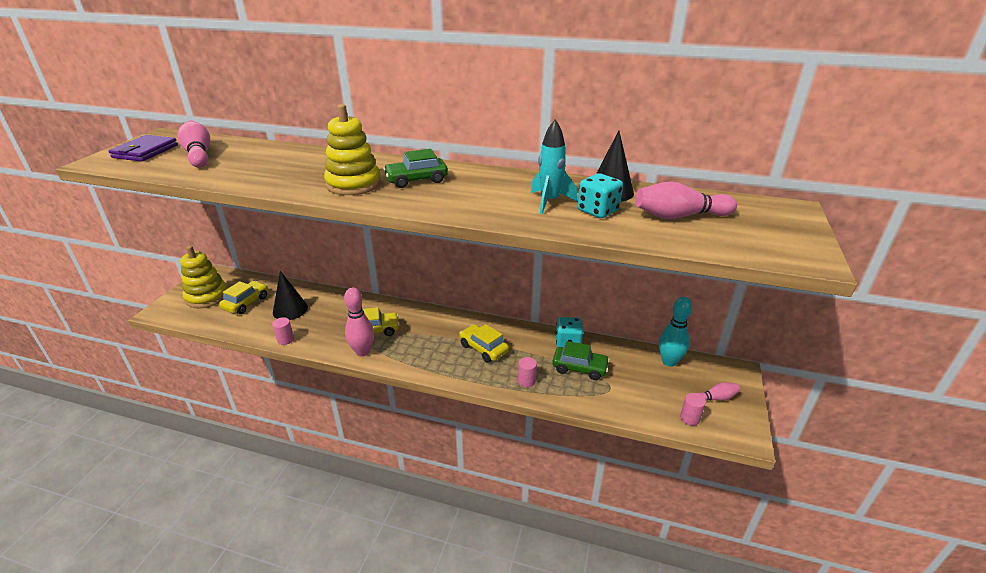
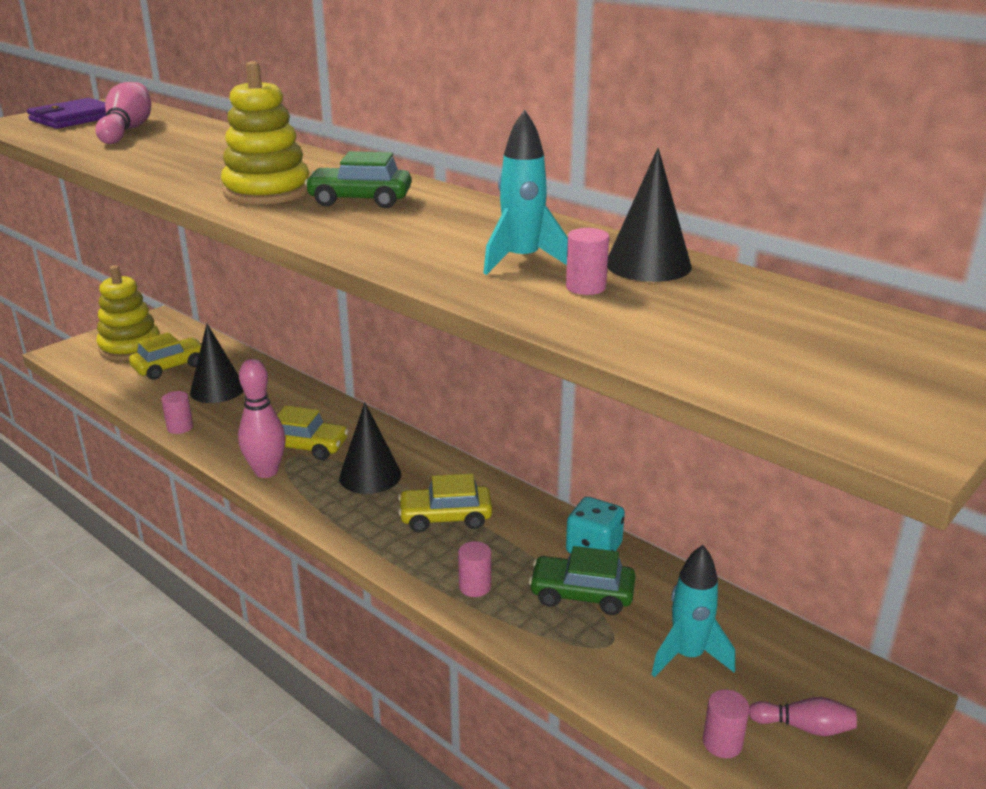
camera: 25 degrees right, 5 degrees down
yellow car [459,324,509,363] -> yellow car turned 75 degrees counterclockwise [398,473,492,532]
green car [552,341,610,380] -> green car turned 150 degrees clockwise [529,546,636,615]
turquoise dice [578,173,623,218] -> pink cylinder [566,228,609,295]
pink bowling pin [635,181,737,219] -> none
turquoise bowling pin [659,297,692,367] -> none
none -> black cone [339,402,401,494]
none -> turquoise rocket [651,545,735,677]

